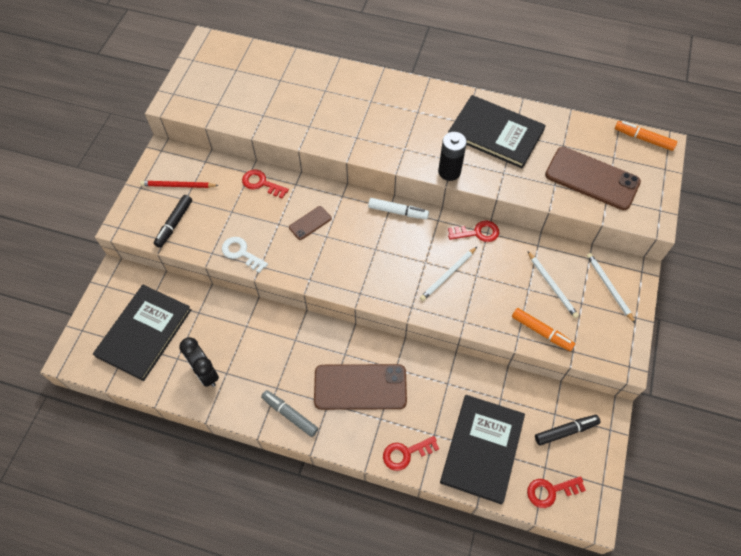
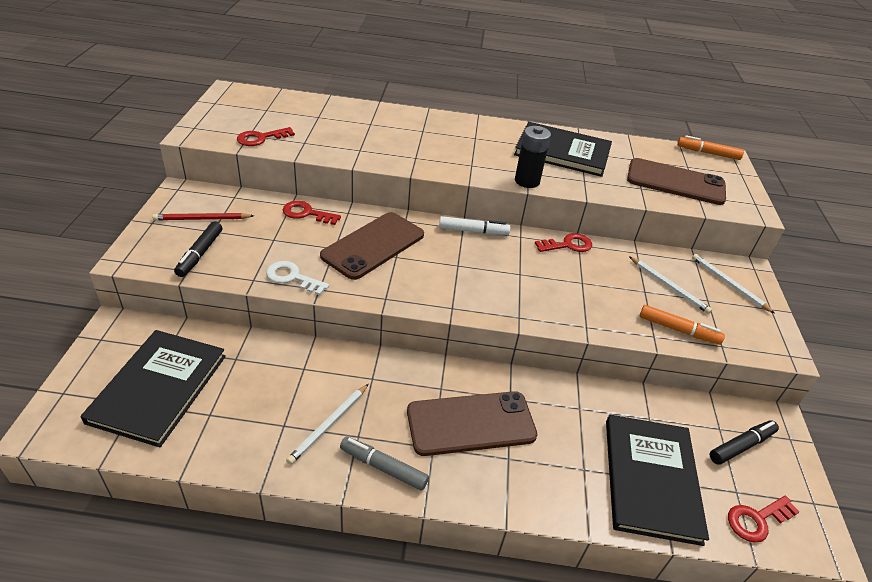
camera: 15 degrees left, 20 degrees down
black clock [179,337,219,387] -> none
brown phone [289,206,332,240] -> brown phone [320,212,424,280], size x2.08
red key [383,436,439,471] -> red key moved to [237,127,295,146]
white pencil [420,247,477,301] -> white pencil moved to [286,384,368,465]

